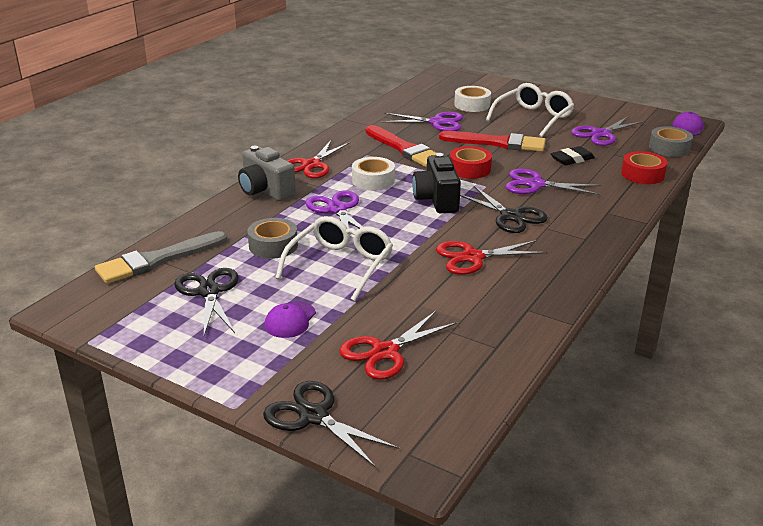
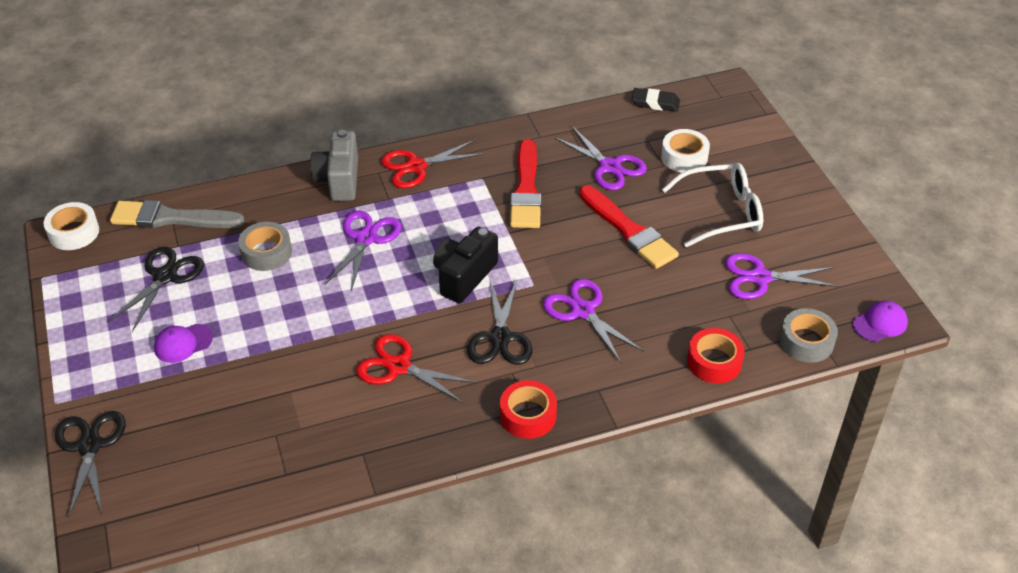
camera: 40 degrees right, 15 degrees up
white glasses [275,216,393,301] -> none
red scissors [339,311,457,380] -> none
white tape [352,157,395,191] -> white tape moved to [43,202,99,250]
red tape [450,146,492,179] -> red tape moved to [500,380,557,439]
black eraser [551,146,595,165] -> black eraser moved to [632,88,680,112]

